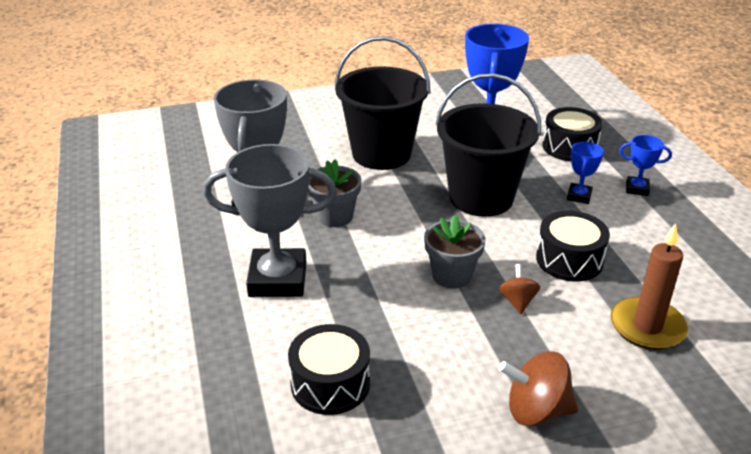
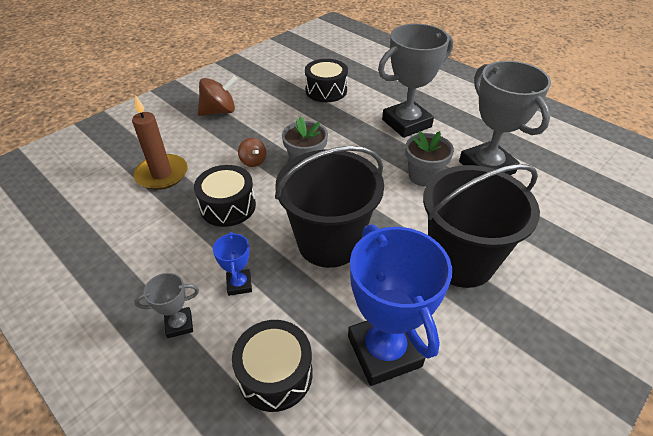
camera: 150 degrees right, 10 degrees up
blue trophy [619,135,672,196] -> grey trophy [135,273,199,338]

